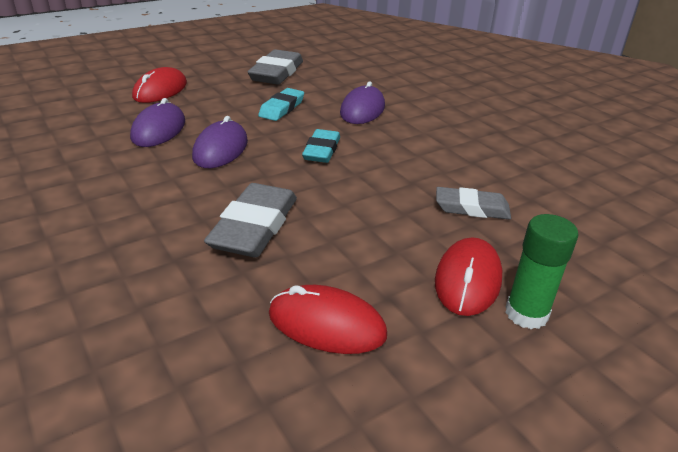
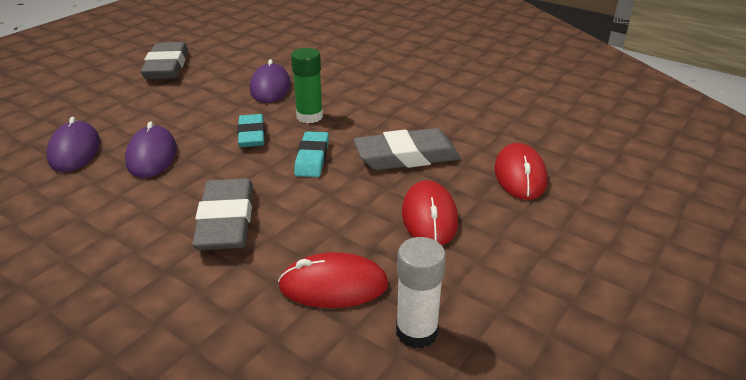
camera: 20 degrees left, 0 degrees up
red mouse [132,67,187,103] -> red mouse moved to [494,143,547,200]
turquoise eraser [258,88,304,121] -> turquoise eraser moved to [294,131,329,177]
grey eraser [436,187,511,220] -> grey eraser [353,128,461,170], size x1.55
green glue stick [505,214,578,329] -> green glue stick moved to [291,48,323,123]
none -> white glue stick [396,237,446,349]

